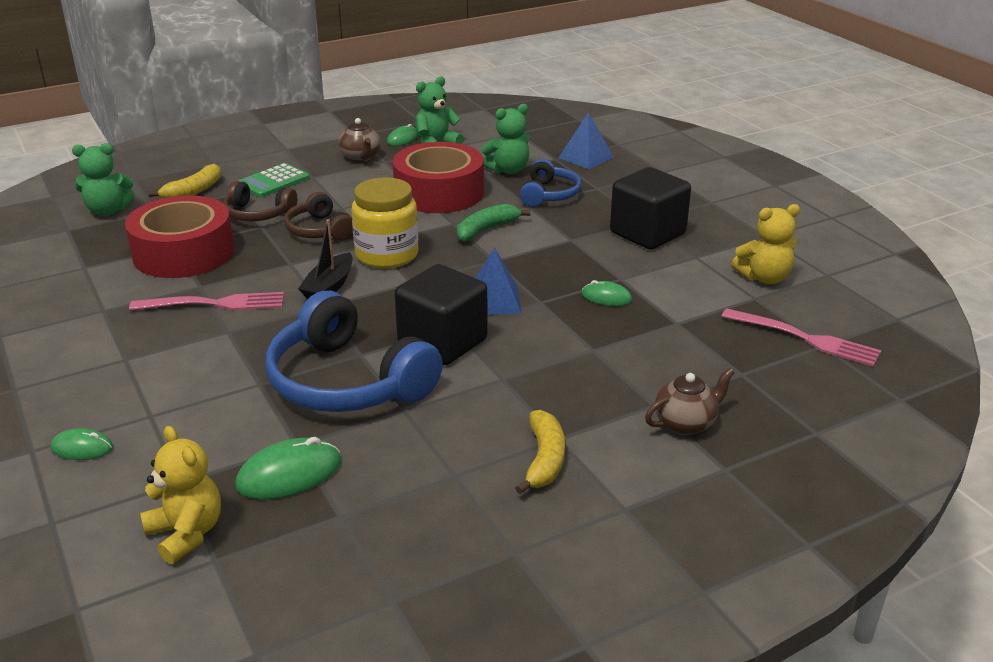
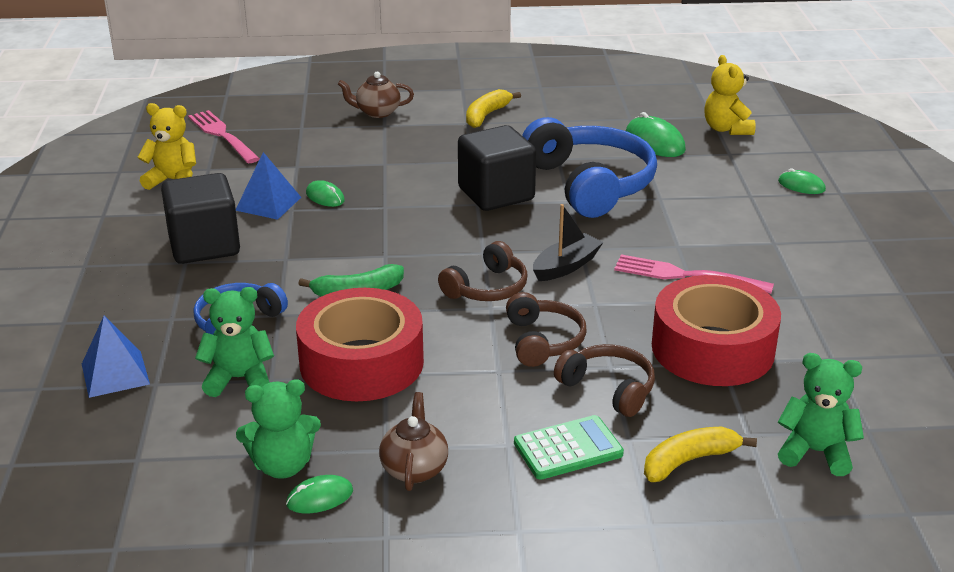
camera: 155 degrees left, 0 degrees up
green mouse [235,437,341,499] -> green mouse turned 60 degrees clockwise [626,112,686,157]
yellow jar [351,177,418,269] -> brown headphones [438,241,528,301]
blue pyramid [476,247,521,315] -> blue pyramid moved to [236,152,301,220]

